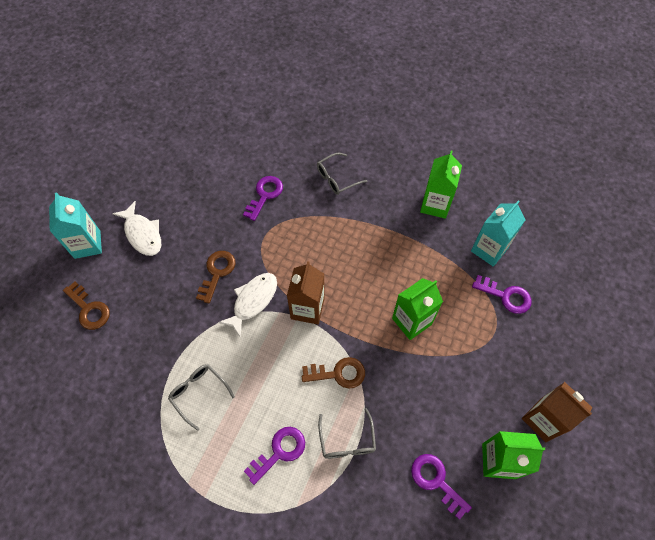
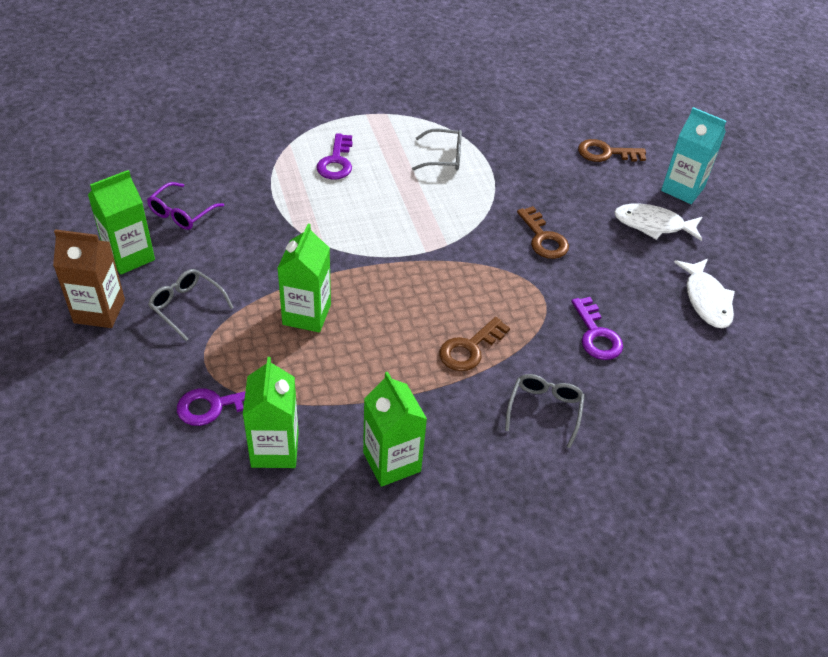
camera: 135 degrees right, 15 degrees down
white fish [218,273,277,338] -> white fish moved to [674,259,735,328]
brown carton [287,261,324,324] -> none
brown key [302,357,365,389] -> brown key moved to [439,317,510,371]
grey glasses [318,408,376,459] -> grey glasses moved to [148,269,234,341]
purple key [411,454,472,520] -> purple glasses [147,182,224,230]
turquoise carton [471,201,526,267] -> green carton [243,357,299,468]

